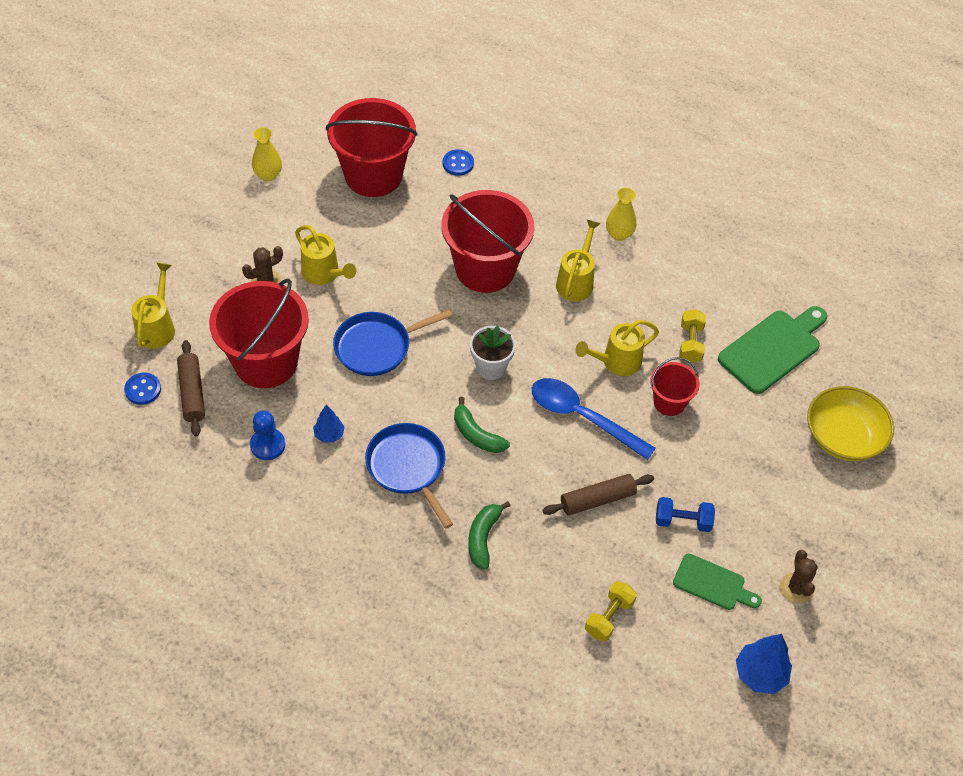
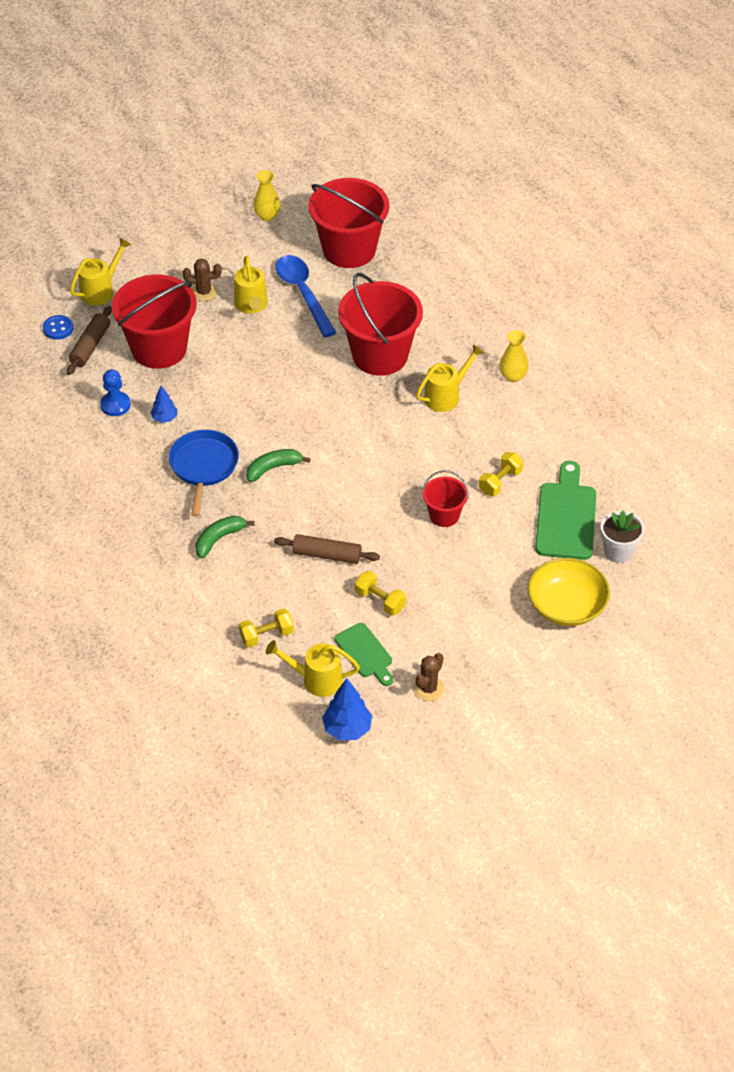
camera: 35 degrees right, 5 degrees down
blue pan [333,310,452,376] -> none
blue button [443,149,474,176] -> none
green banana [454,397,510,453] -> green banana turned 75 degrees clockwise [246,449,311,482]
white flower pot [470,326,516,380] -> white flower pot moved to [600,511,644,563]
blue spoon [532,378,656,460] -> blue spoon moved to [276,255,336,337]
yellow watering can [576,320,659,376] -> yellow watering can moved to [266,640,360,697]
blue dumbbell [656,497,715,532] -> yellow dumbbell [355,571,406,616]
green cutting board [718,306,828,394] -> green cutting board turned 75 degrees counterclockwise [535,461,596,560]

